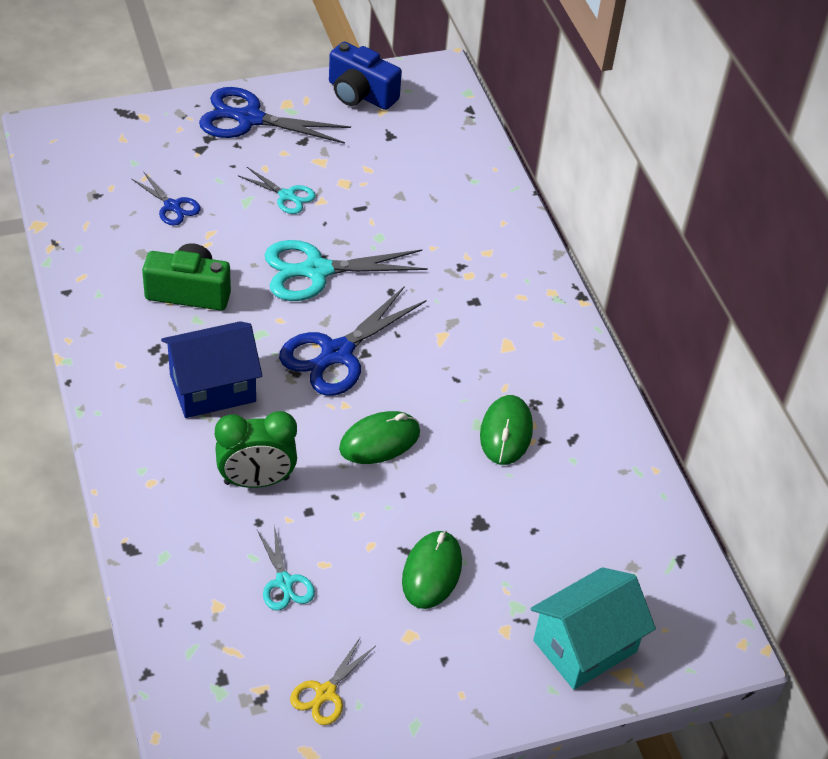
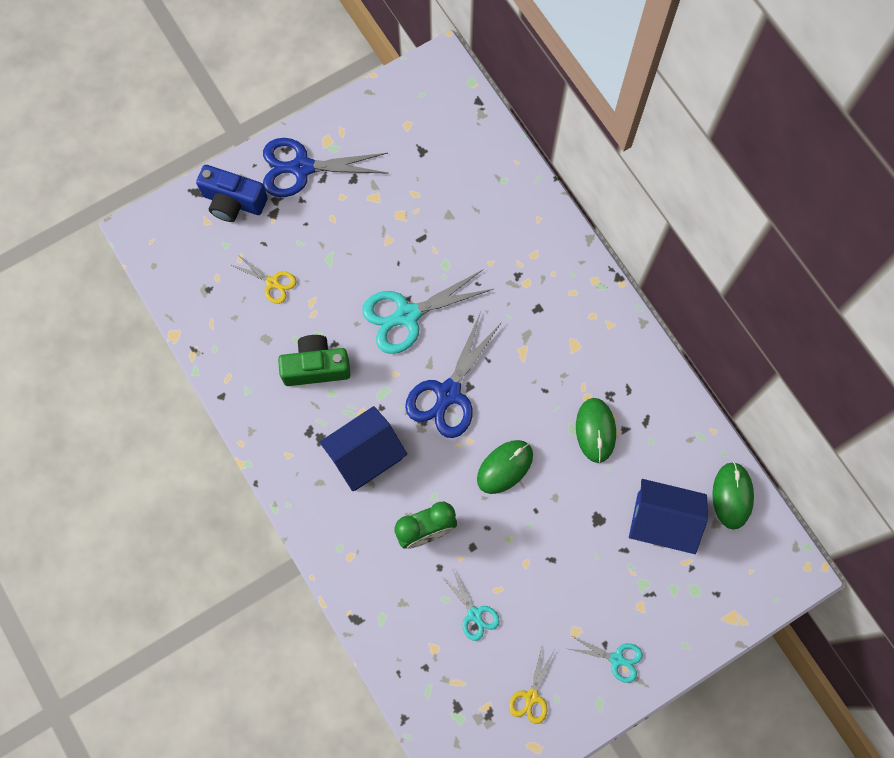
camera: 10 degrees left, 25 degrees up
blue scissors [132,171,201,226] -> yellow scissors [230,254,297,304]
turquoise scissors [239,167,316,214] -> turquoise scissors moved to [569,635,643,683]
blue camera [329,42,402,110] -> blue camera moved to [196,165,268,222]
green mouse [402,531,462,609] -> green mouse moved to [712,462,754,529]
turquoise house [530,567,656,690] -> none
none -> blue house [629,479,708,554]

